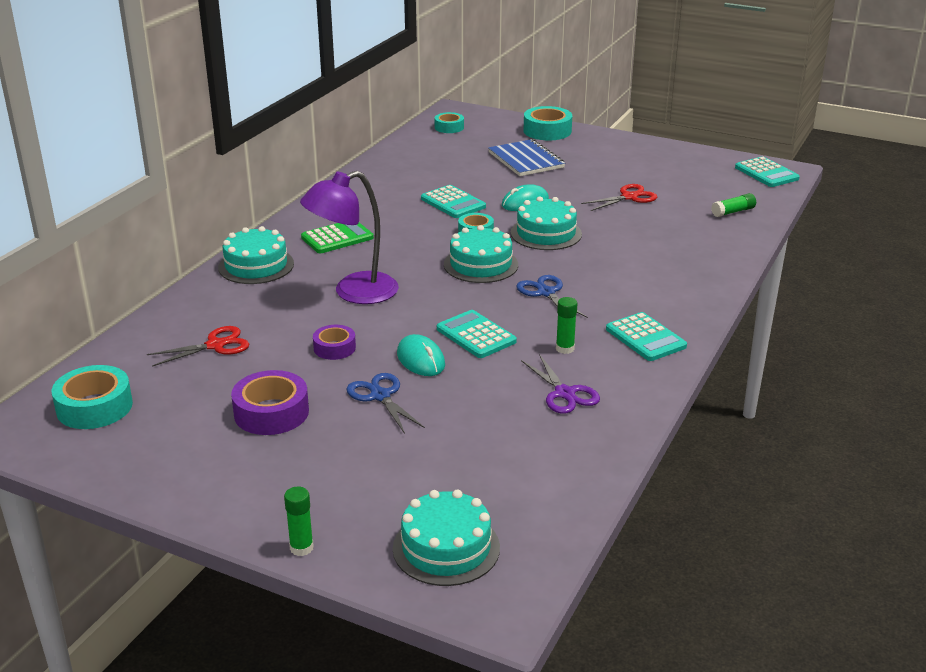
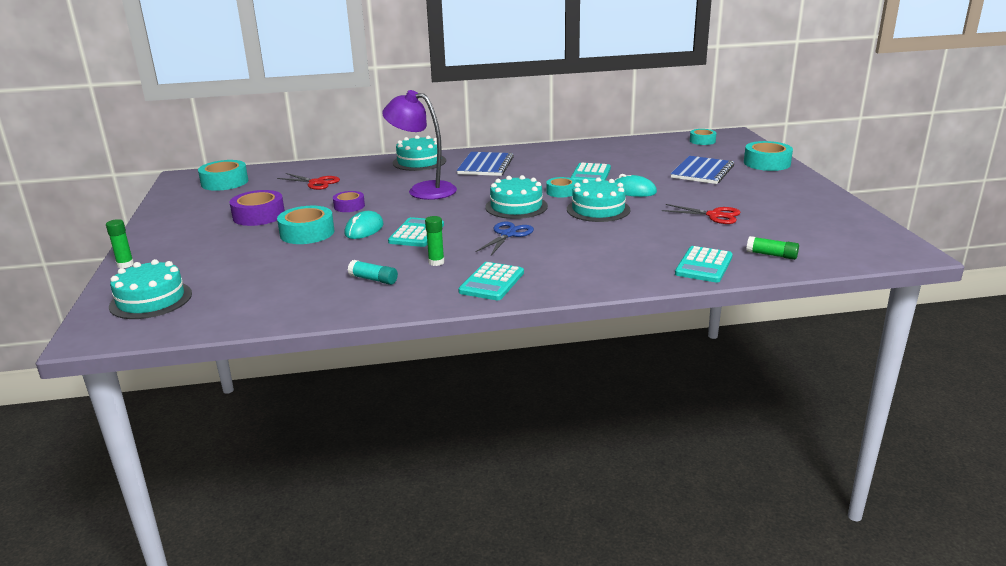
camera: 55 degrees right, 5 degrees down
green calculator [301,223,374,253] -> blue notebook [457,152,514,176]
blue scissors [347,373,425,434] -> turquoise tape [277,206,335,244]
purple scissors [521,354,600,414] -> turquoise glue stick [348,260,398,285]
turquoise calculator [735,156,800,187] -> turquoise calculator moved to [675,246,733,282]

